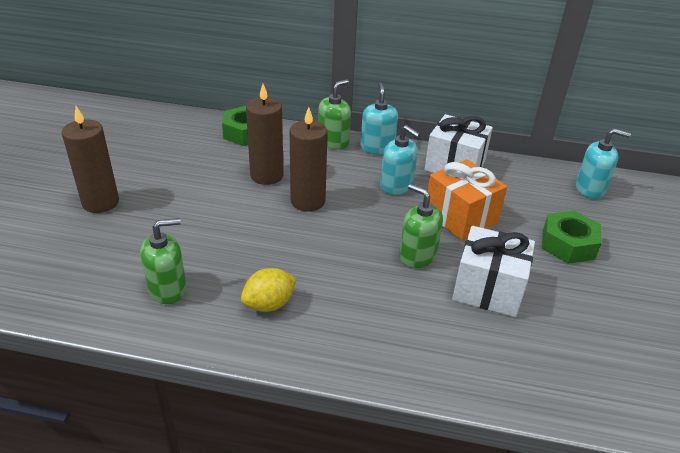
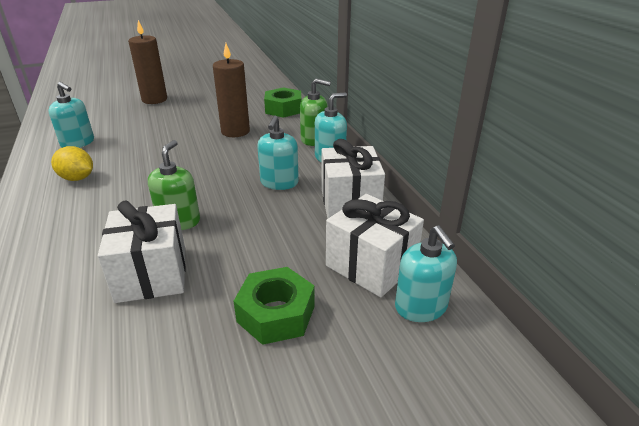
camera: 60 degrees right, 5 degrees down
green soap dispenser [140,218,187,304] -> turquoise soap dispenser [48,82,94,148]
brown candle [290,107,328,212] -> none
orange gift [428,159,507,241] -> none
none -> white gift [326,194,424,298]

